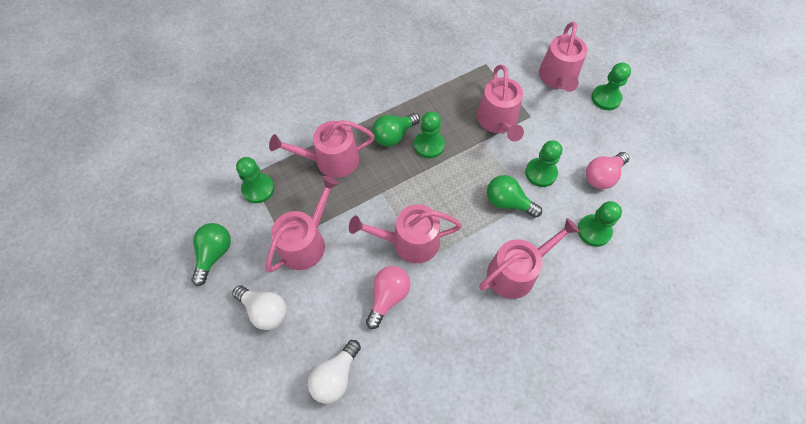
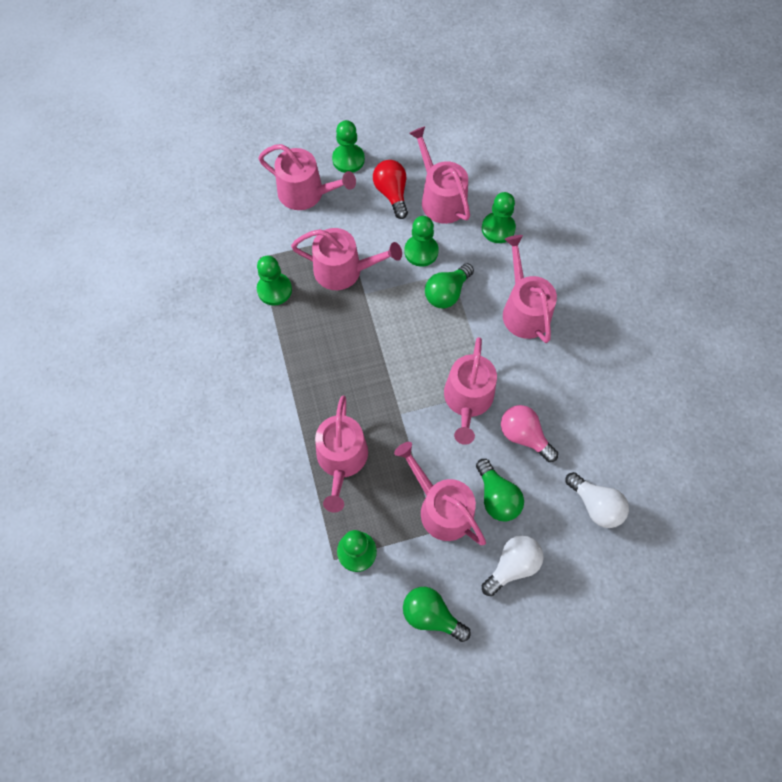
camera: 75 degrees left, 5 degrees up
green light bulb [372,113,420,147] -> green light bulb moved to [476,459,524,522]
green pawn [414,111,445,158] -> green pawn moved to [257,256,292,306]
pink light bulb [586,152,629,189] -> pink watering can [409,126,470,224]
none -> red light bulb [373,160,408,219]

